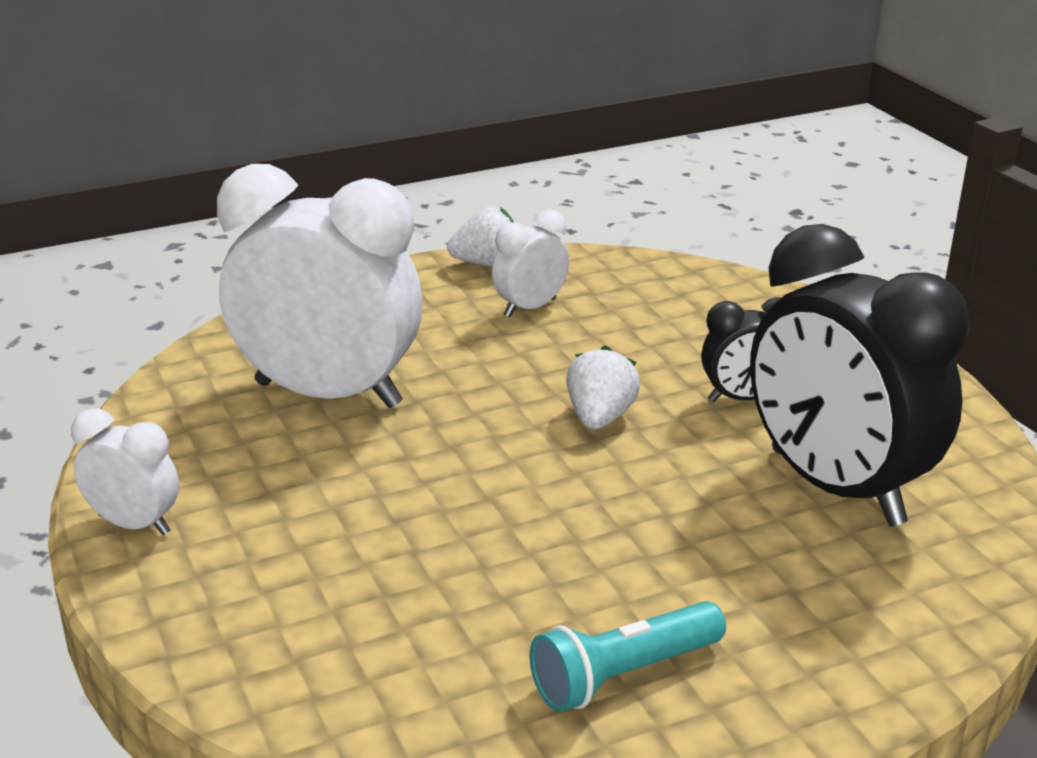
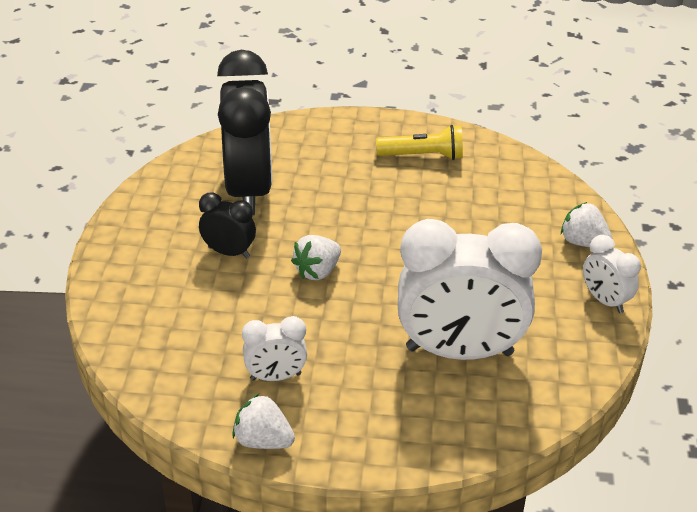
camera: 150 degrees left, 10 degrees up
white clock [217,164,422,408] -> white clock turned 45 degrees counterclockwise [398,219,542,360]
turquoise flashlight [530,601,726,712] -> yellow flashlight [376,125,463,160]
none -> white strawberry [561,202,613,247]

